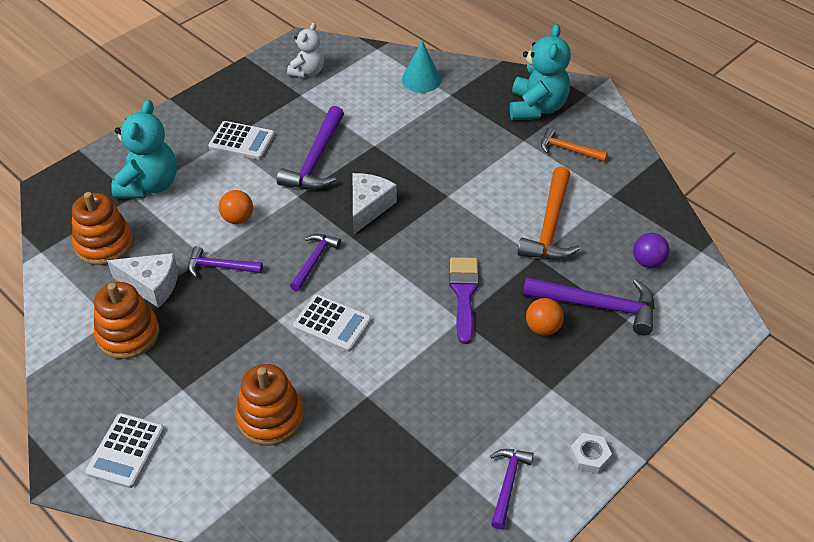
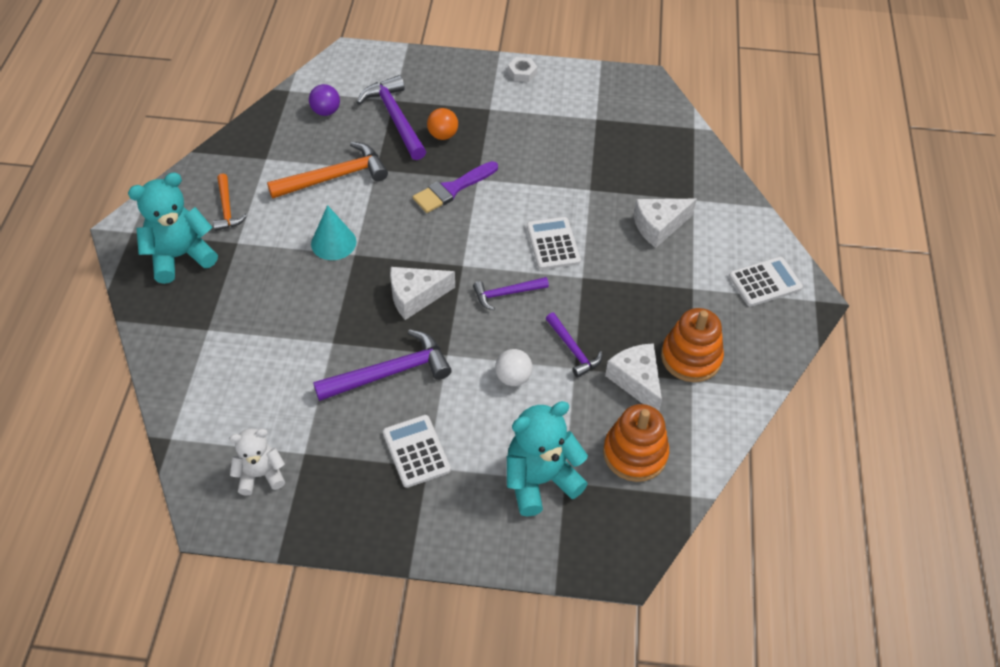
camera: 130 degrees left, 5 degrees up
orange ball [219,190,253,224] -> white ball [495,349,533,386]
orange stacking toy [235,364,304,445] -> white cheese [633,199,697,248]
turquoise cone [402,41,441,93] -> turquoise cone moved to [311,205,356,260]
purple hammer [490,449,534,529] -> none

